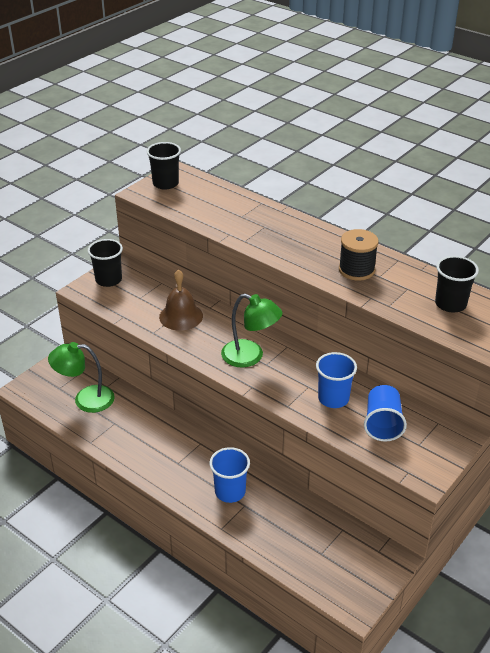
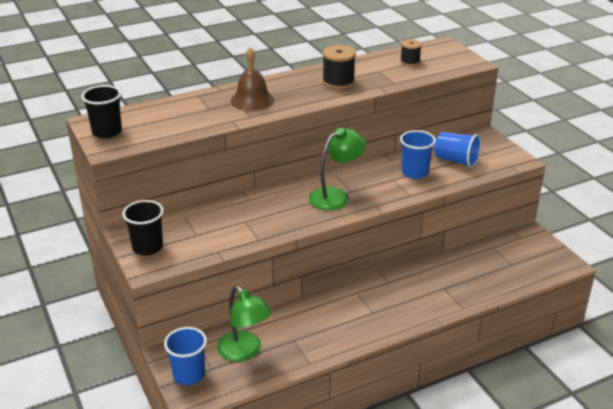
camera: 65 degrees left, 5 degrees down
green lamp [48,342,115,413] -> green lamp turned 60 degrees counterclockwise [217,286,272,362]
brown bell [159,269,203,331] -> brown bell moved to [231,47,274,111]
blue cup [210,447,250,503] -> blue cup moved to [164,327,207,385]
black cup [435,256,479,312] -> black spool [400,39,422,66]

